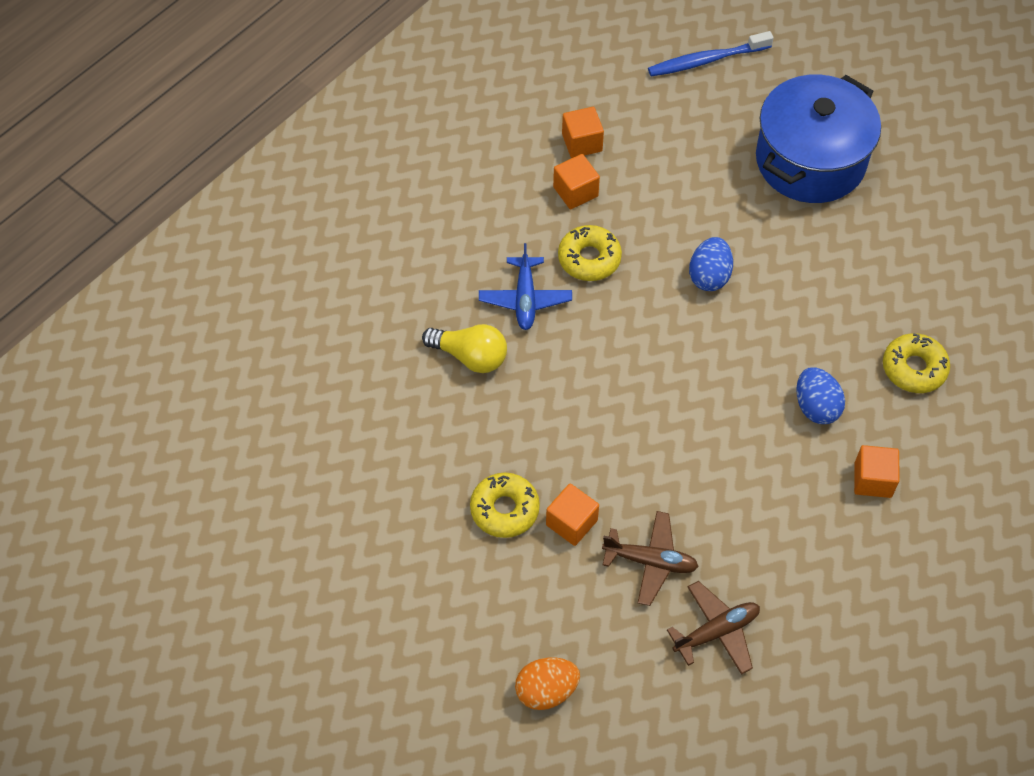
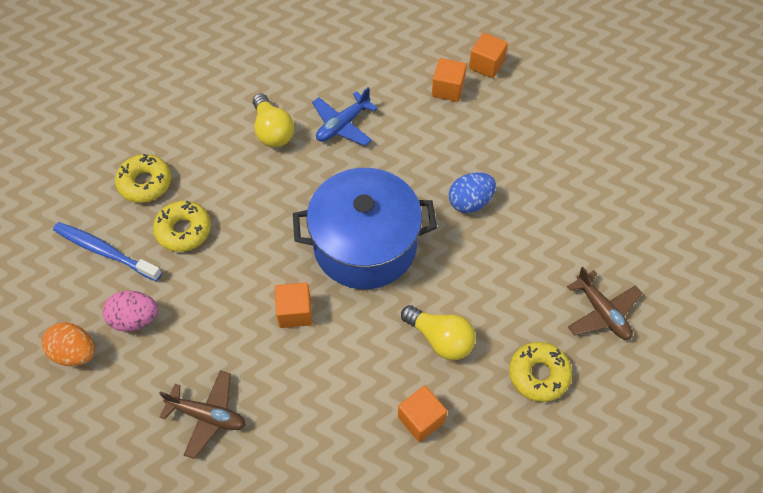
camera: 45 degrees right, 0 degrees up
orange cube [546,483,599,546] -> orange cube moved to [275,283,312,328]
yellow donut [558,225,622,281] -> yellow donut moved to [115,154,171,203]
brown plane [602,511,699,606] -> brown plane moved to [567,267,642,340]
blue toothbrush [648,31,773,77] -> blue toothbrush moved to [53,222,162,281]
blue pot [756,75,881,203] -> blue pot moved to [293,168,437,289]
blue egg [796,367,845,424] -> yellow light bulb [401,305,476,360]
none -> pink egg [103,291,158,332]

